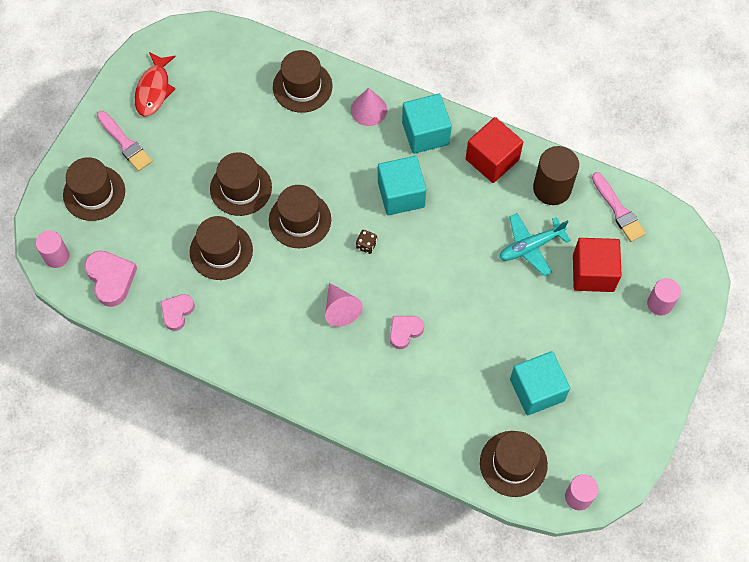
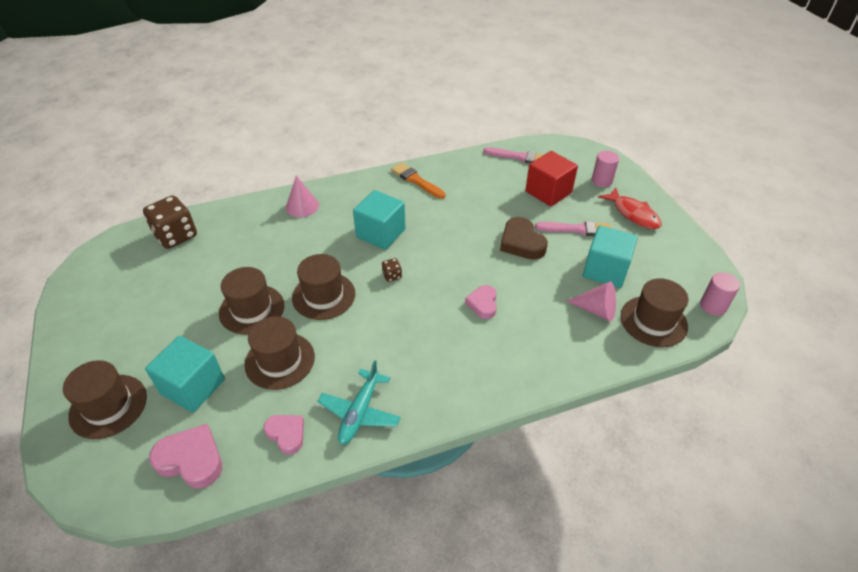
camera: 45 degrees left, 20 degrees down
pink cylinder [35,230,69,268] -> none
pink brush [97,111,152,171] -> pink brush moved to [535,221,611,236]
red fish [135,52,176,117] -> red fish moved to [598,188,662,229]
pink heart [161,294,195,331] -> pink heart turned 150 degrees clockwise [264,415,304,455]
brown hat [273,50,333,113] -> none
pink cone [325,283,363,327] -> pink cone moved to [566,281,616,322]
turquoise cube [402,94,452,154] -> turquoise cube moved to [145,336,225,413]
red cube [466,117,523,183] -> orange brush [391,162,446,199]
turquoise plane [499,213,571,276] -> turquoise plane moved to [317,360,401,445]
brown cylinder [533,146,579,205] -> none
none -> brown dice [143,196,197,249]
none -> brown heart [500,217,548,260]

